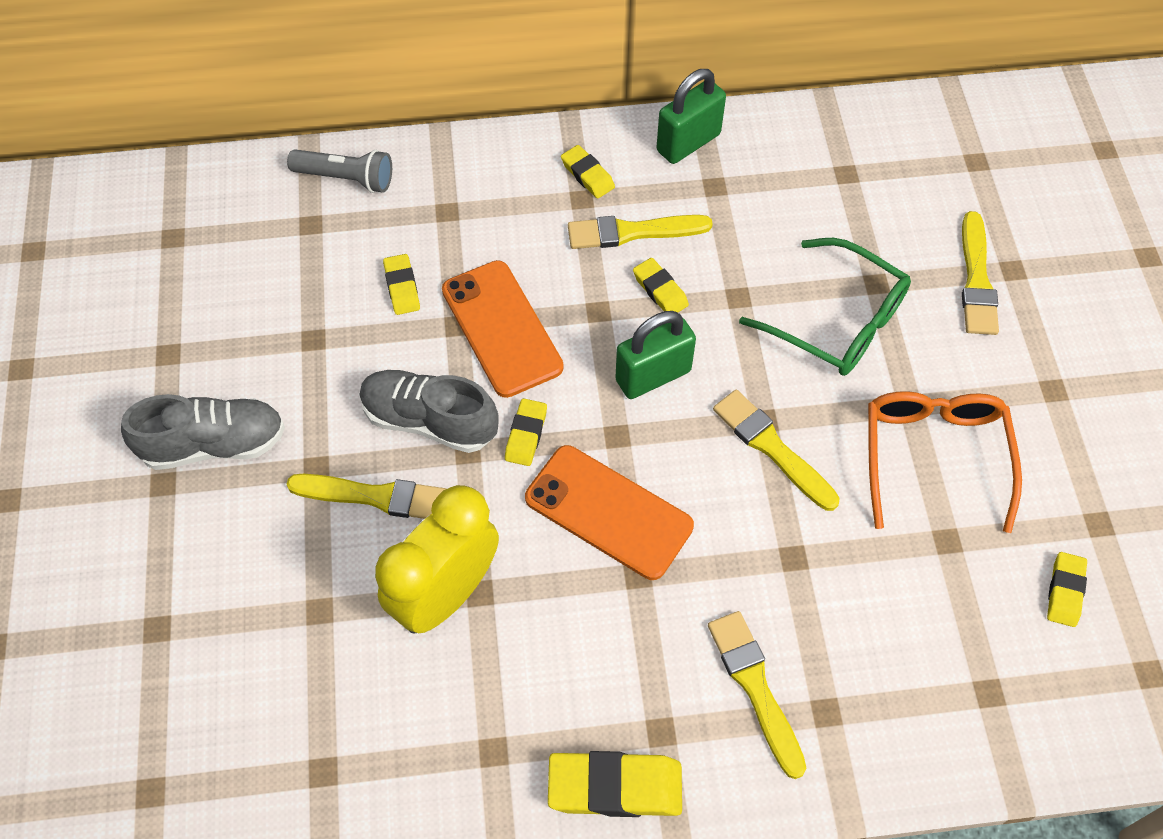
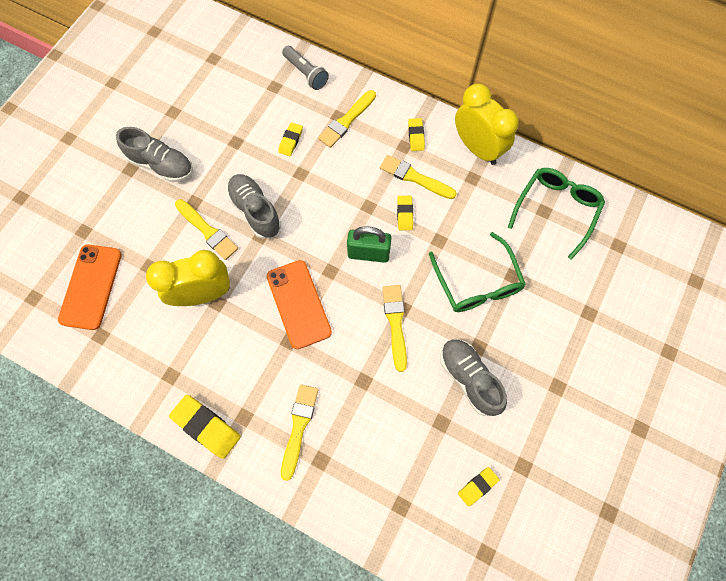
camera: 35 degrees right, 10 degrees up
orange phone [442,260,564,398] -> orange phone moved to [58,244,122,330]
yellow eraser [505,398,547,466] -> none
green padlock [657,69,726,164] -> yellow clock [455,84,519,165]
orange glasses [868,391,1022,533] -> grey shoe [440,339,507,416]
yellow brush [962,211,999,335] -> yellow brush moved to [318,90,376,148]
none -> green glasses [508,168,605,260]

